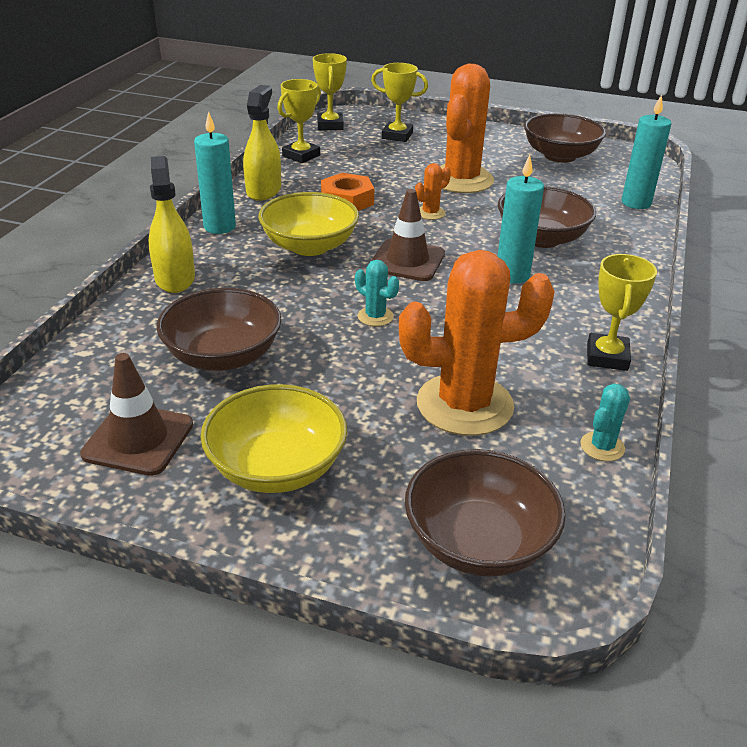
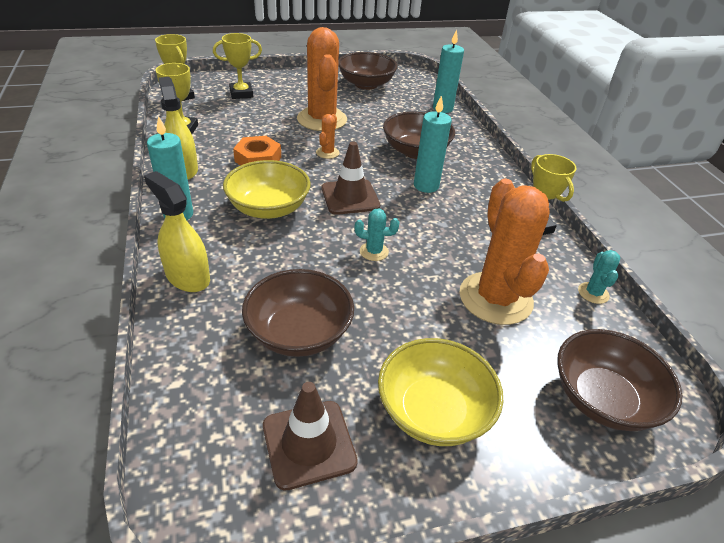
camera: 35 degrees left, 5 degrees up
orange cactus [399,250,555,436] -> orange cactus turned 60 degrees counterclockwise [459,179,550,325]

